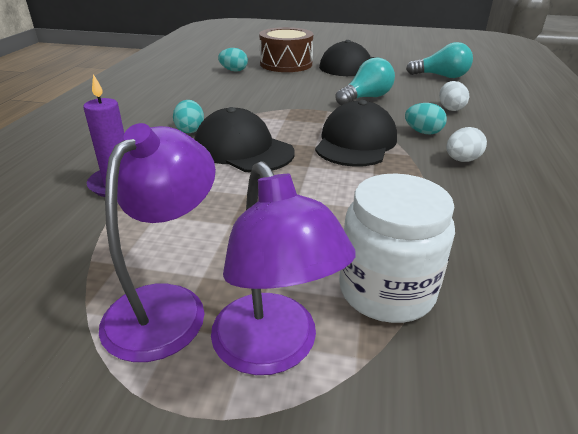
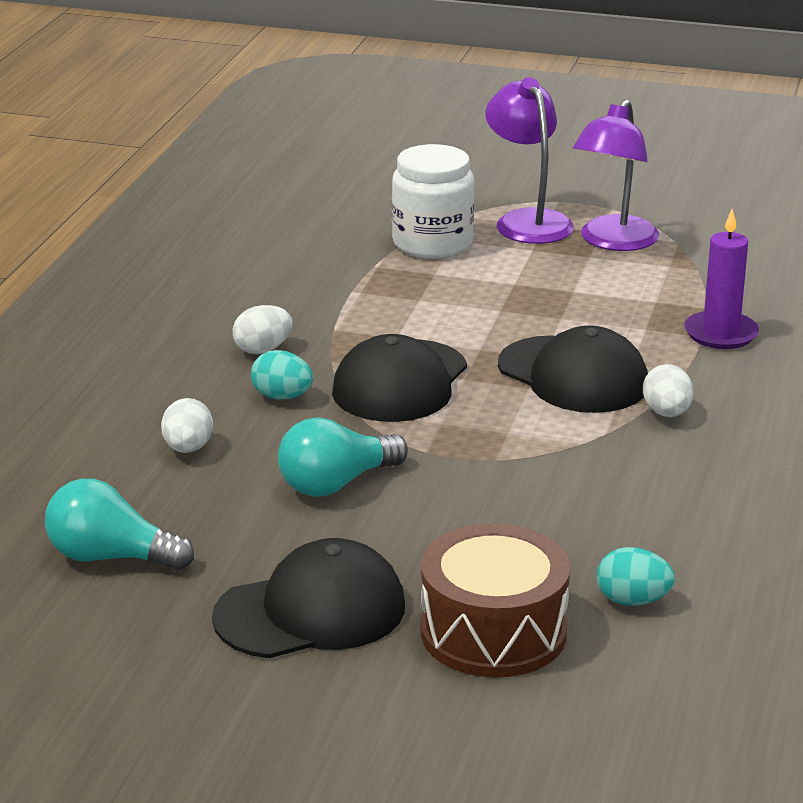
camera: 175 degrees left, 5 degrees down
turquoise egg [173,100,204,133] -> white egg [643,364,694,417]

